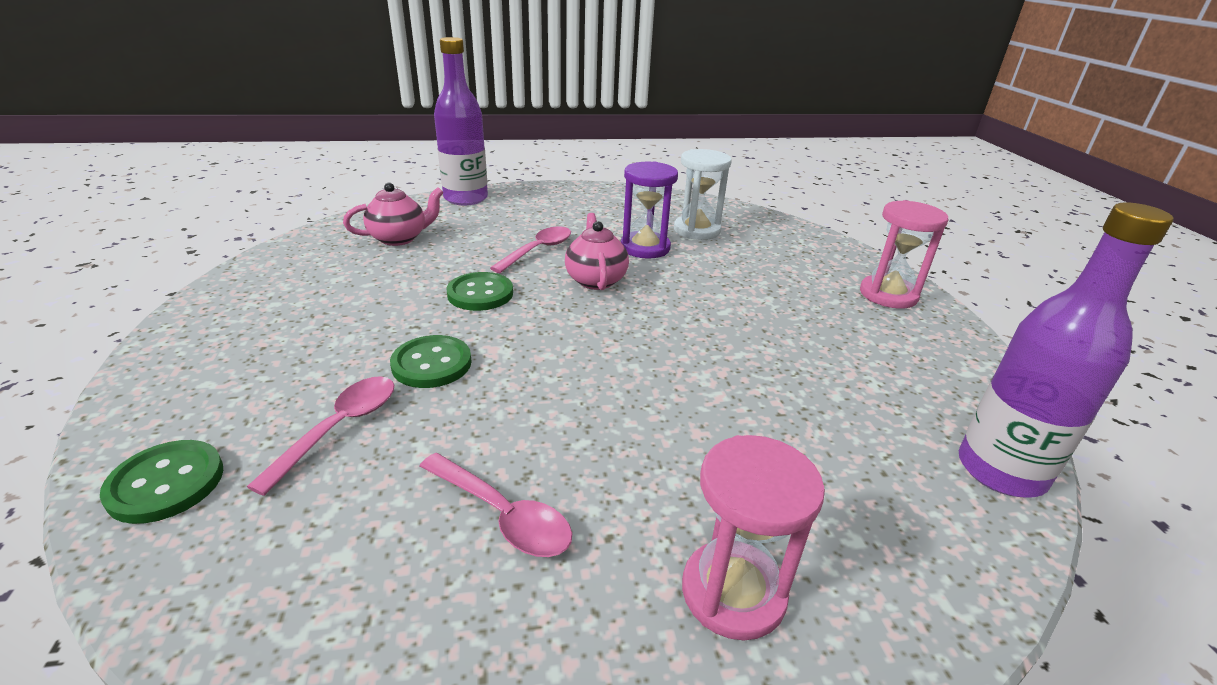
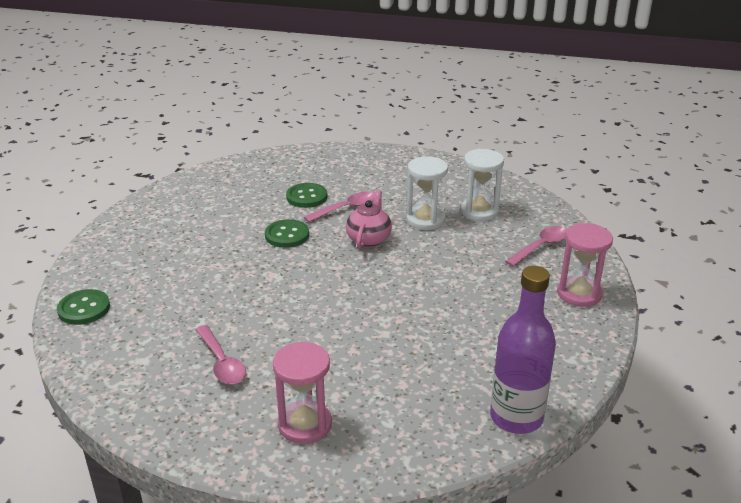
camera: 25 degrees right, 0 degrees up
pink spoon [247,376,394,496] -> pink spoon moved to [505,226,567,267]
pink teapot [343,183,444,246] -> none
green button [390,335,472,388] -> green button moved to [286,183,327,208]
purple bottle [434,37,488,205] -> none
purple hourglass [621,162,678,259] -> white hourglass [406,156,448,230]

